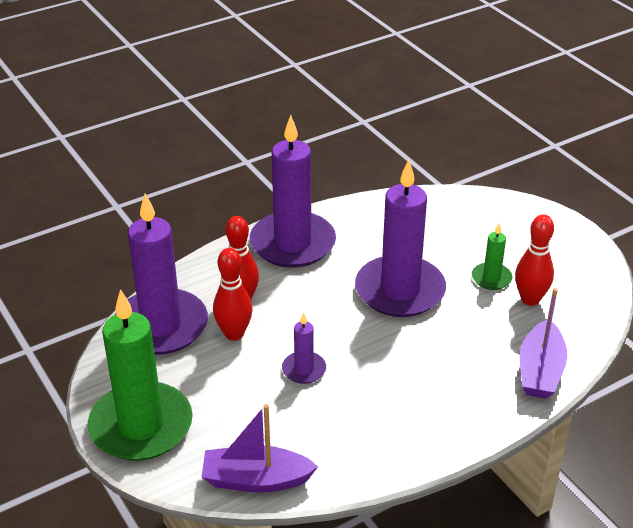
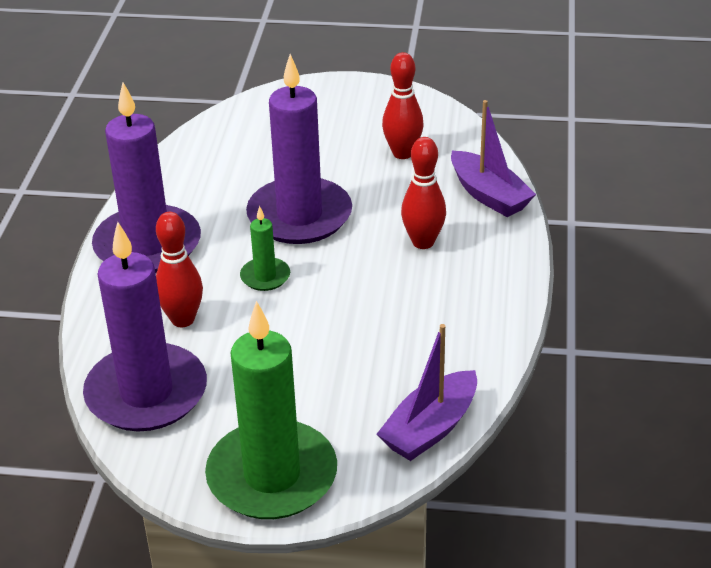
camera: 50 degrees left, 0 degrees up
red bowling pin [213,248,252,341] -> red bowling pin moved to [401,137,446,249]
purple candle [282,312,326,384] -> none
green candle [472,223,512,290] -> green candle moved to [240,206,290,291]

